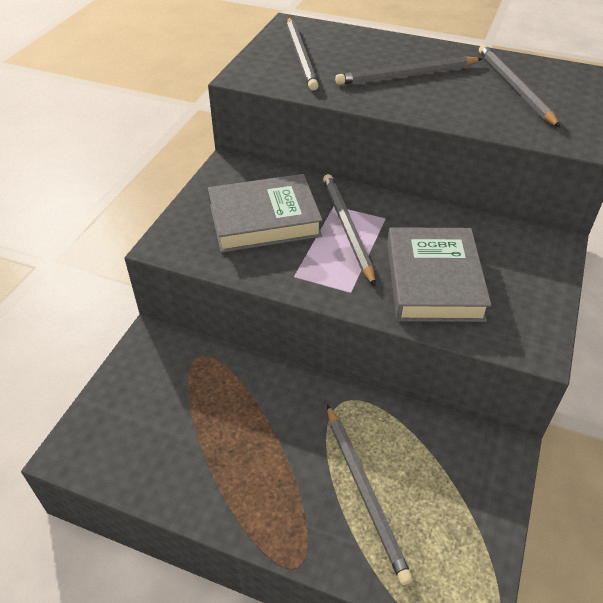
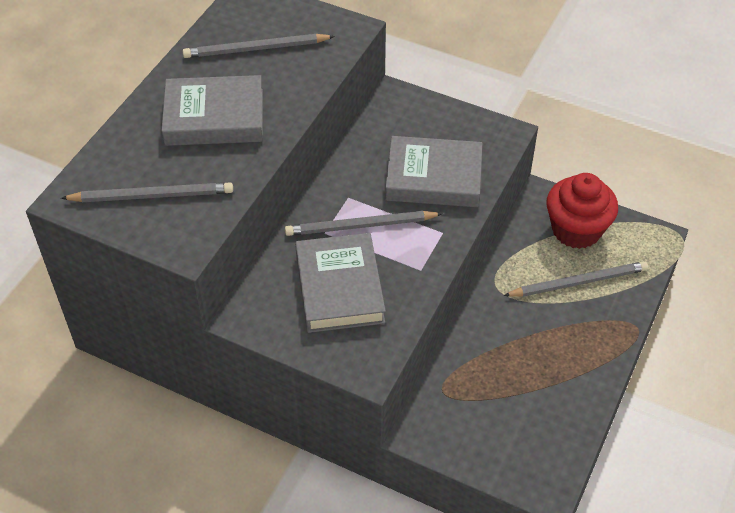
camera: 85 degrees left, 5 degrees up
grey pencil [335,56,482,85] -> grey book [161,75,263,146]
none -> red cupcake [547,173,618,249]

